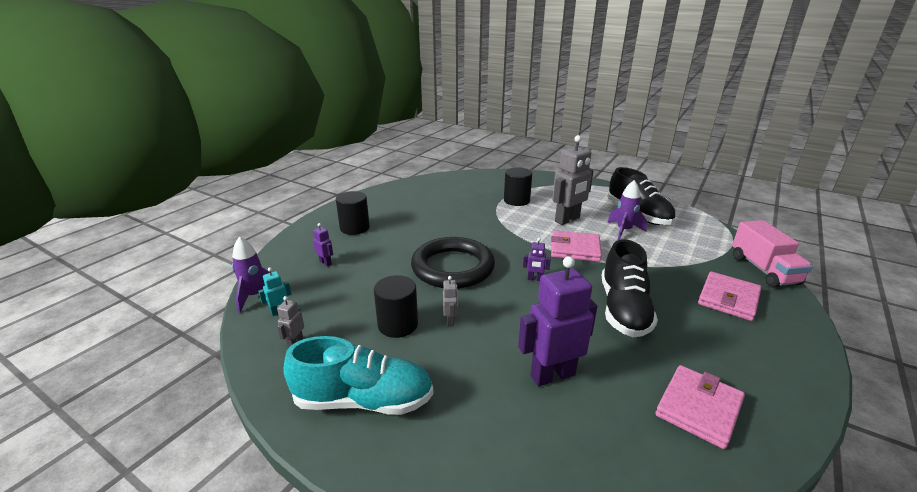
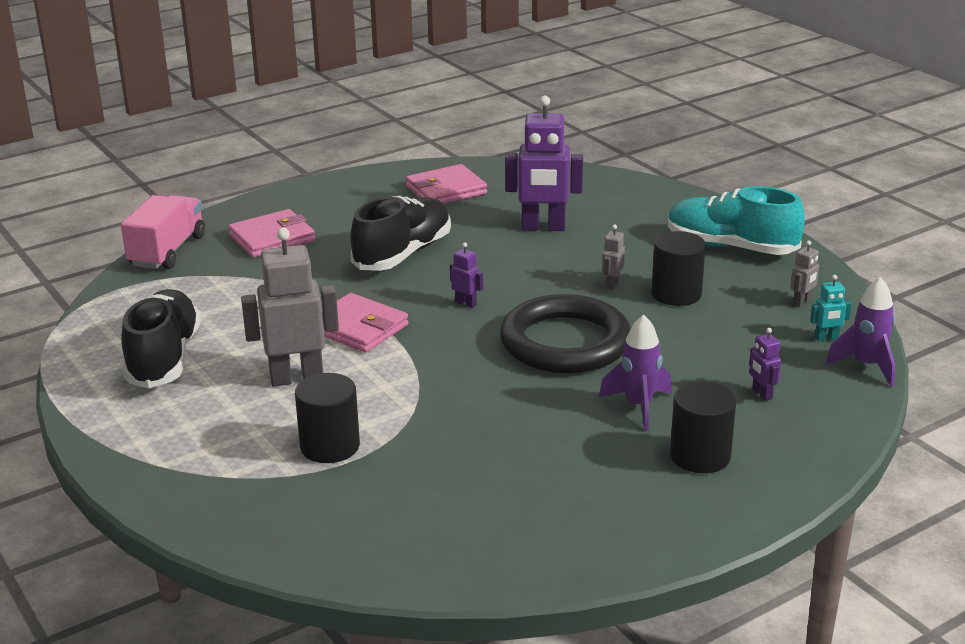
camera: 155 degrees left, 0 degrees up
purple rocket [607,180,647,240] -> purple rocket moved to [599,315,672,431]

